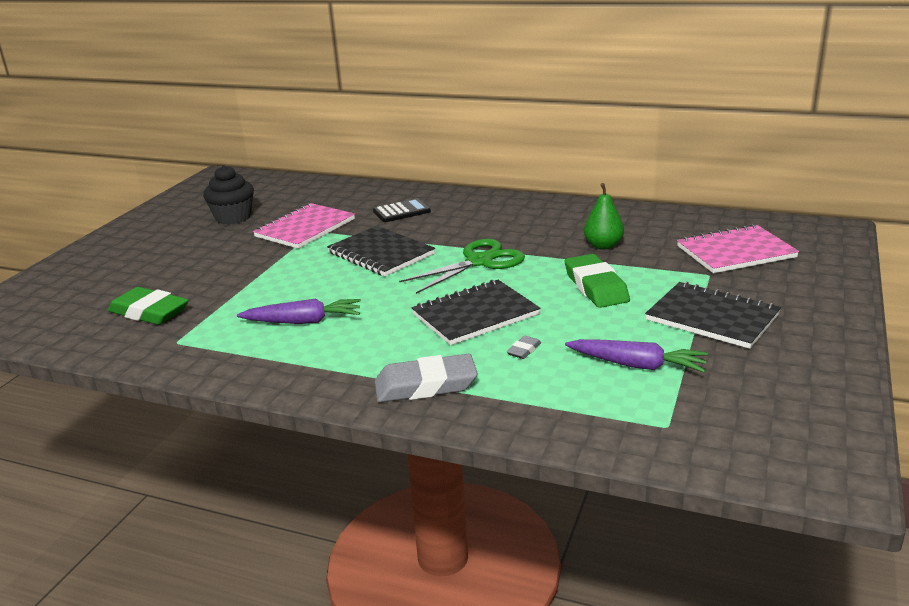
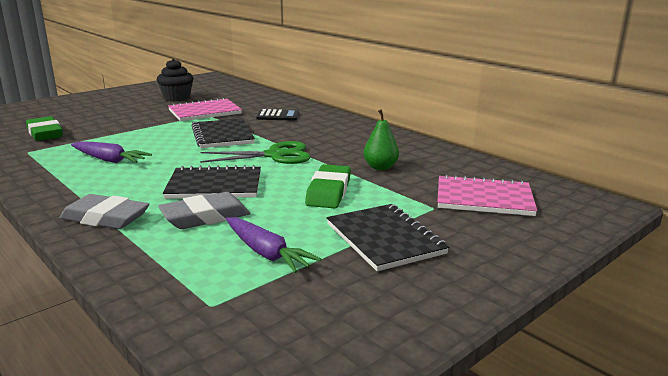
camera: 25 degrees right, 5 degrees down
grey eraser [507,336,541,359] -> grey eraser [158,192,251,229], size x2.31

